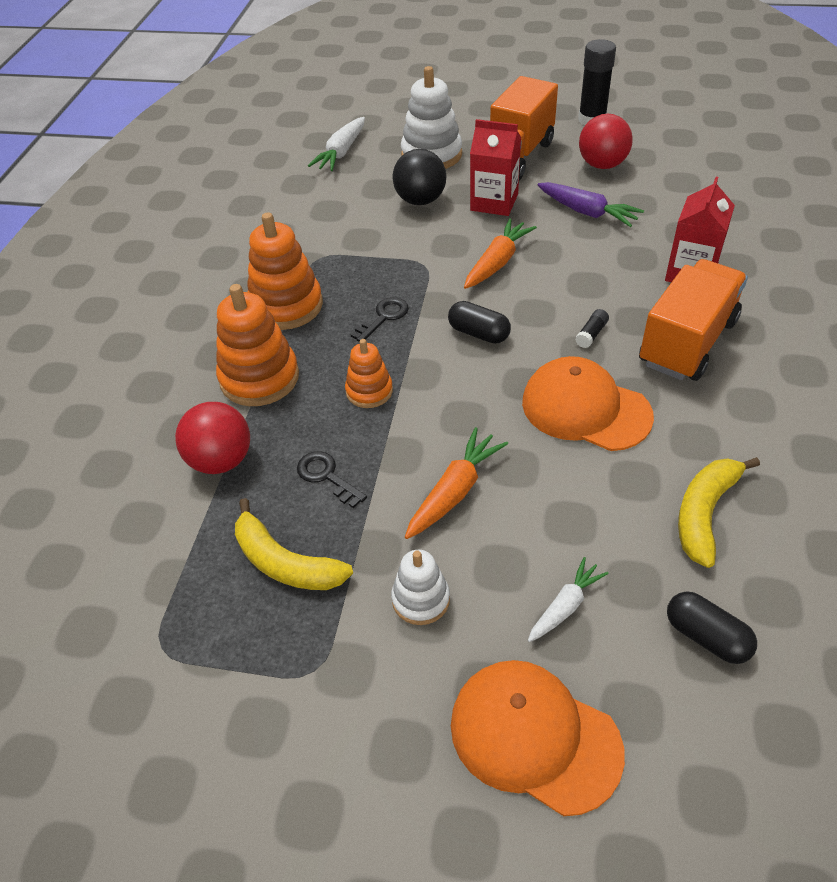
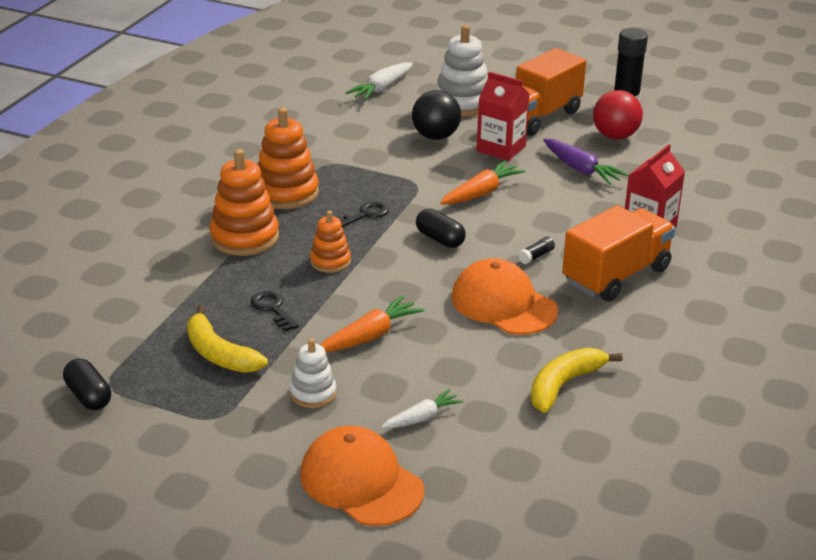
camera: 10 degrees right, 15 degrees down
red ball [175,402,250,474] -> none
black capsule [667,591,757,664] -> black capsule moved to [63,359,111,410]

